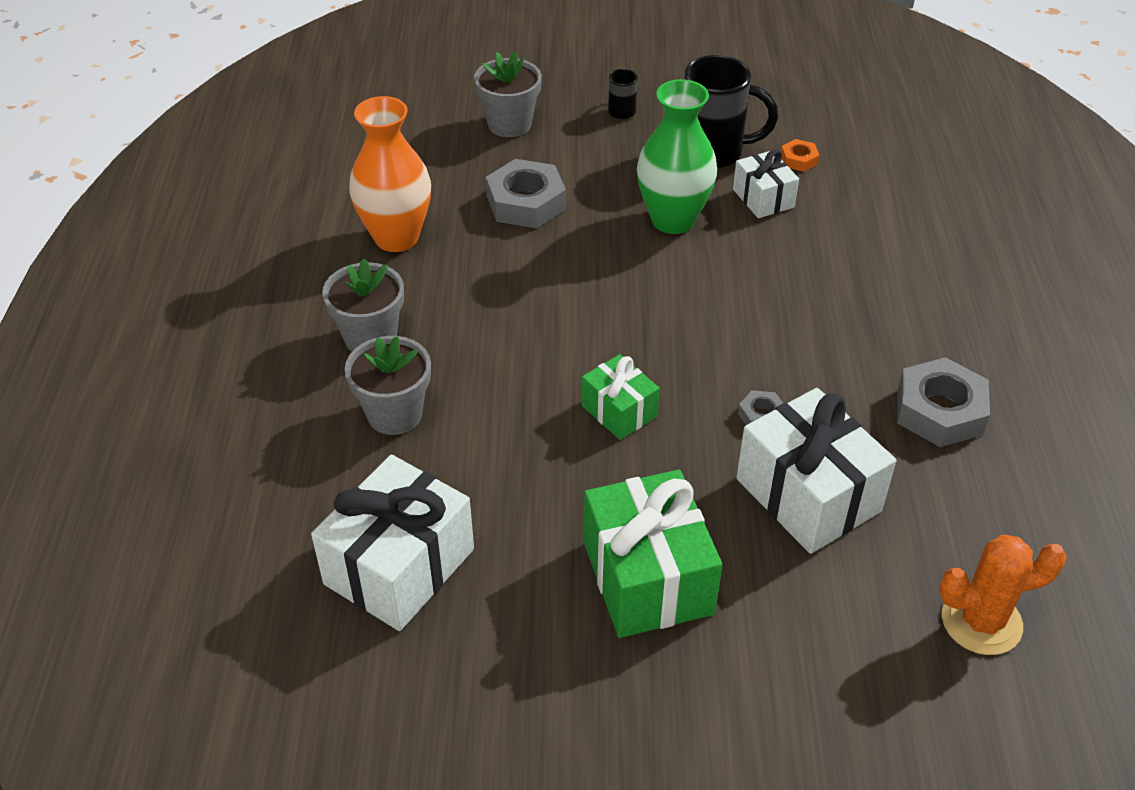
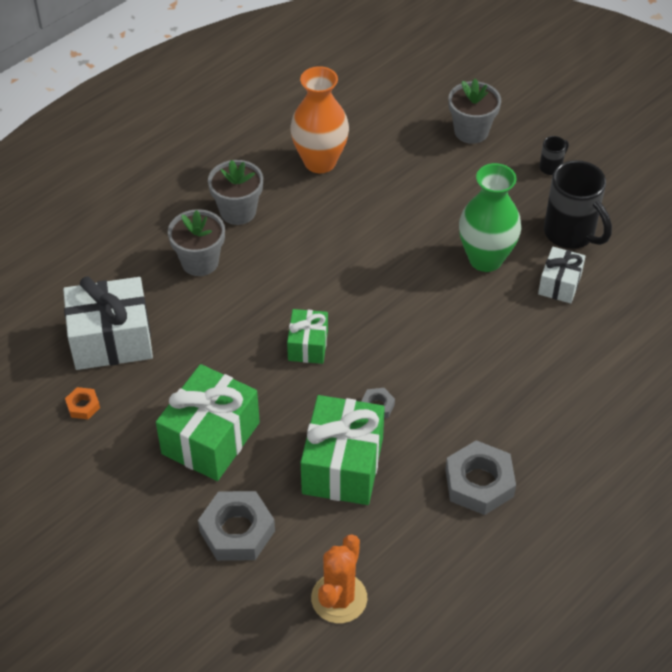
camera: 45 degrees right, 5 degrees up
grey nut [486,159,566,228] -> grey nut moved to [198,491,275,561]
white gift [736,388,897,554] -> green gift [301,395,385,505]
orange nut [781,139,819,172] -> orange nut moved to [65,387,100,419]
orange cactus [939,535,1067,655] -> orange cactus turned 75 degrees clockwise [311,534,367,623]

